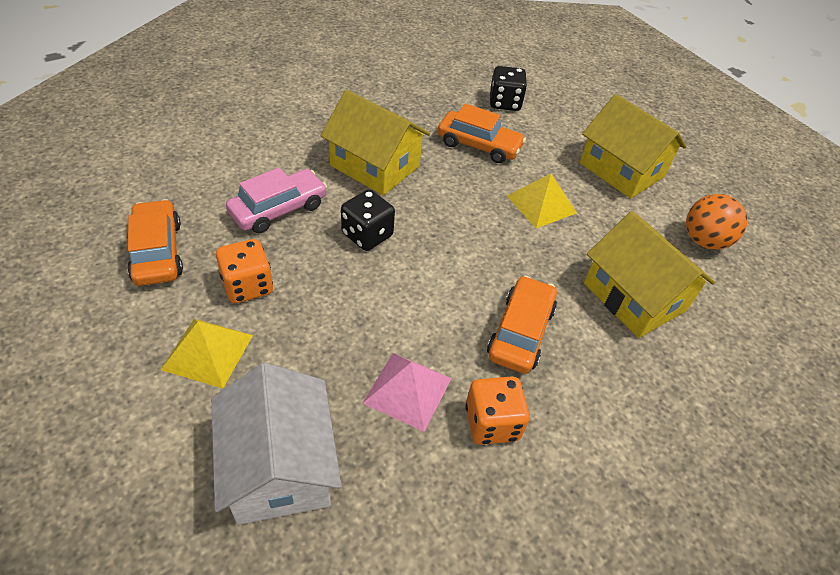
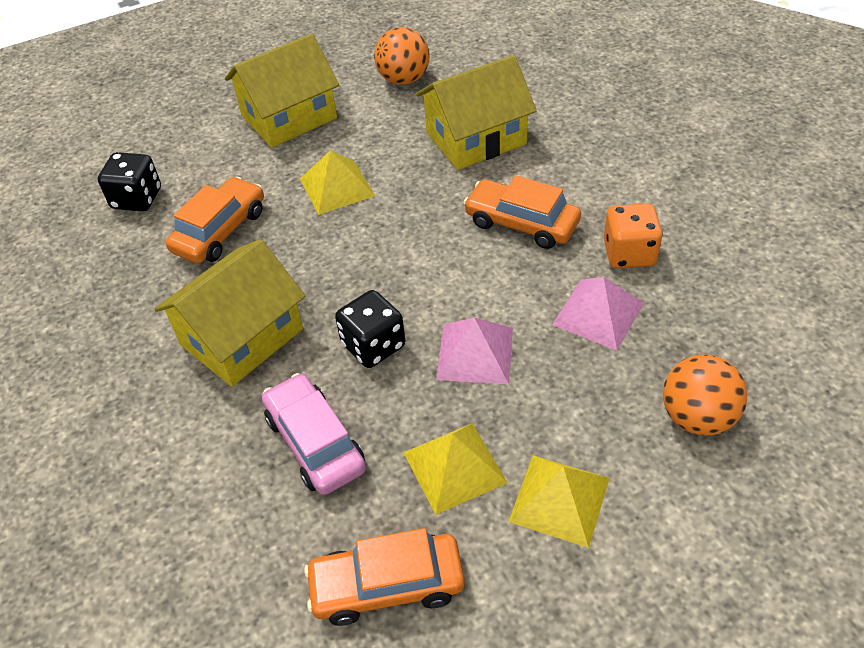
camera: 75 degrees left, 0 degrees up
white house [211,363,342,525] -> orange ball [663,355,747,436]
orange dice [216,239,273,303] -> yellow pyramid [403,423,508,515]
none -> pink pyramid [436,318,513,384]

